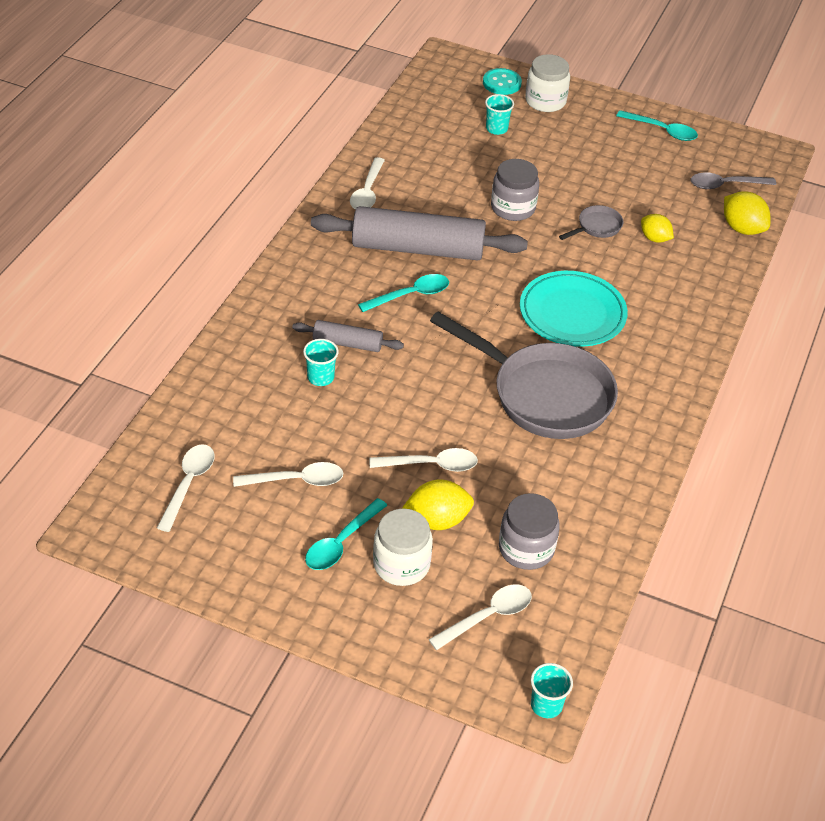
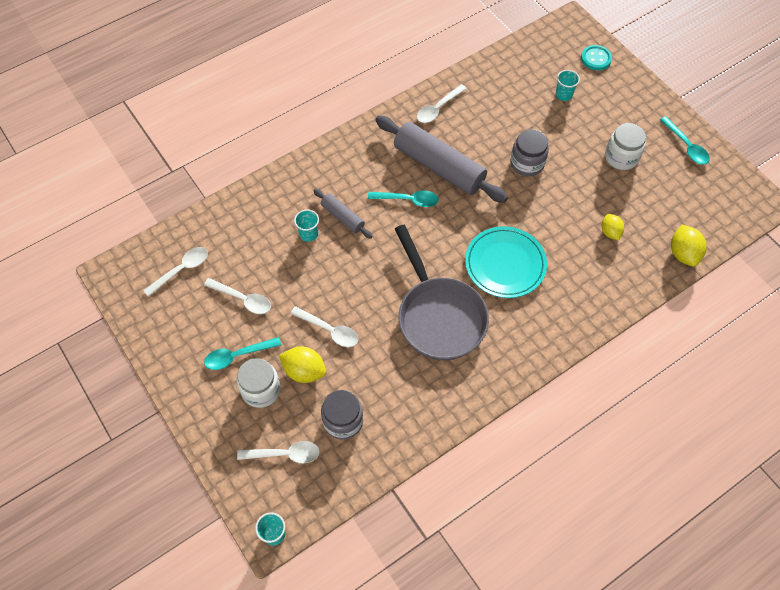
camera: 35 degrees right, 15 degrees up
white jar [525,54,570,112] -> white jar moved to [605,123,646,170]
grey pan [559,205,623,240] -> none
grey spoon [691,172,776,189] -> none

